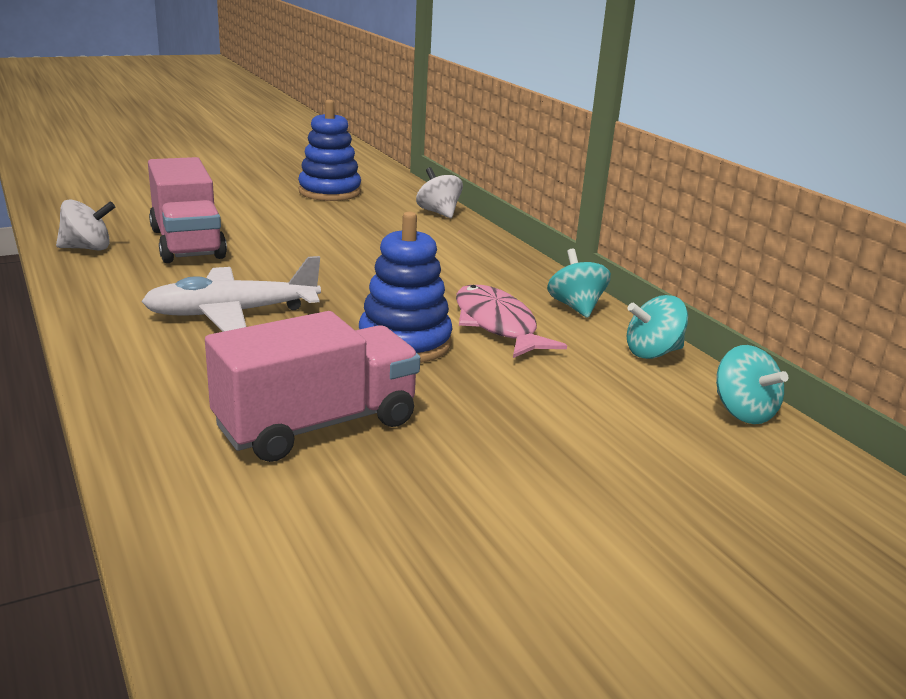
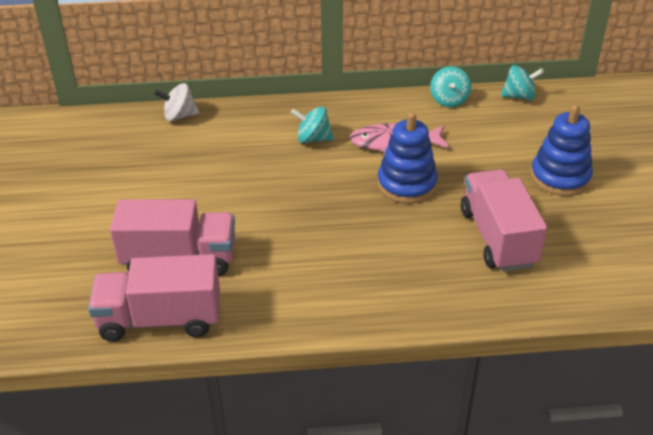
camera: 65 degrees left, 15 degrees up
white spinning top [56,199,115,251] -> pink truck [88,254,220,342]
white plane [141,256,321,332] -> none
blue stacking toy [298,100,361,201] -> blue stacking toy moved to [531,105,593,196]
turquoise spinning top [547,249,611,318] -> turquoise spinning top moved to [291,106,334,143]

